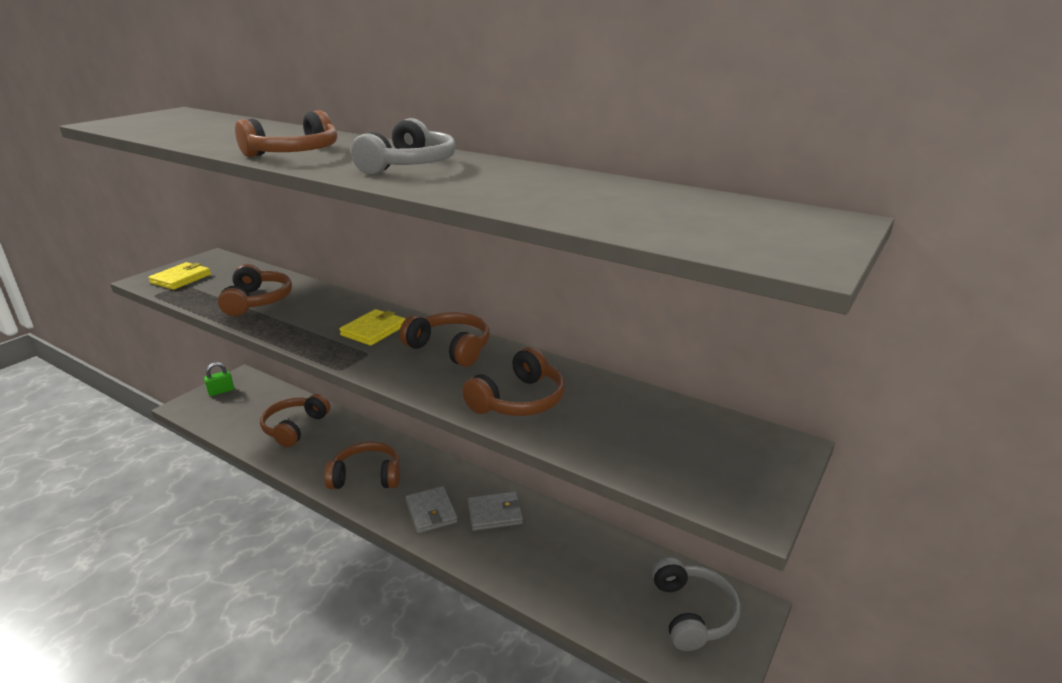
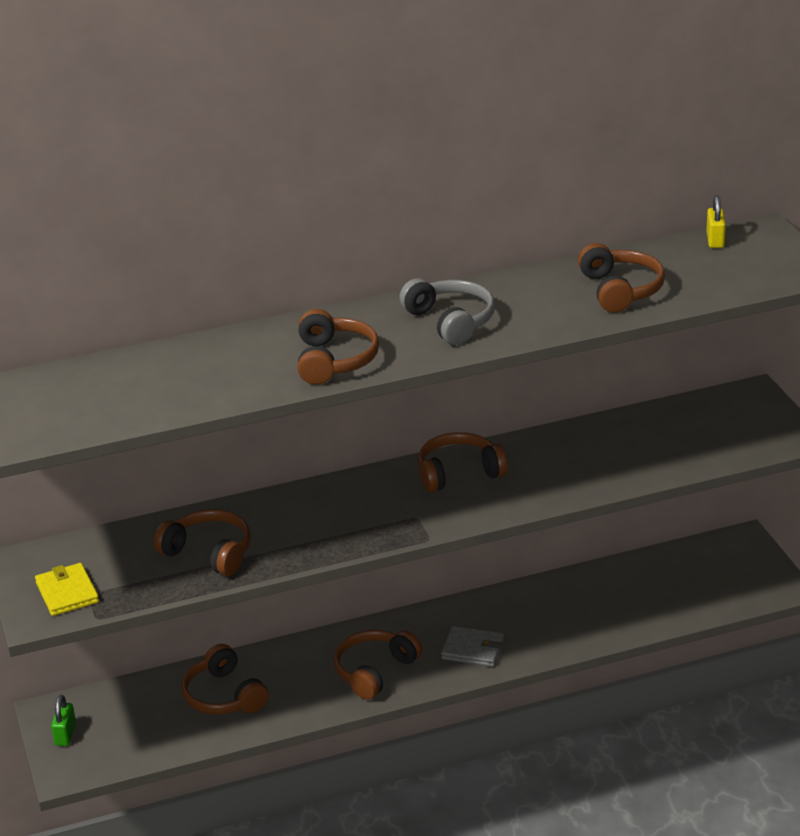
camera: 50 degrees left, 5 degrees up
yellow wallet [339,309,405,346] -> none
brown headphones [462,347,565,416] -> brown headphones moved to [578,243,665,313]
grey wallet [467,492,523,531] -> none
grey headphones [652,557,740,651] -> none
none -> yellow padlock [706,195,726,248]

